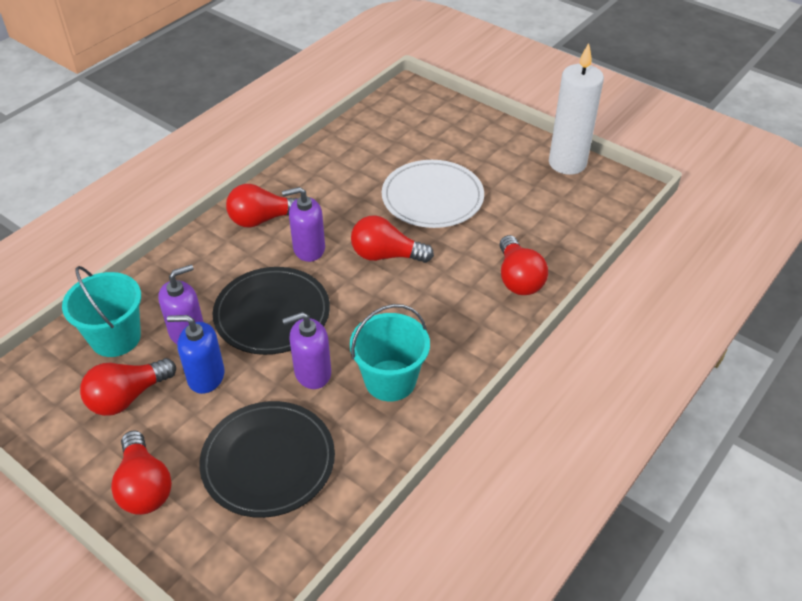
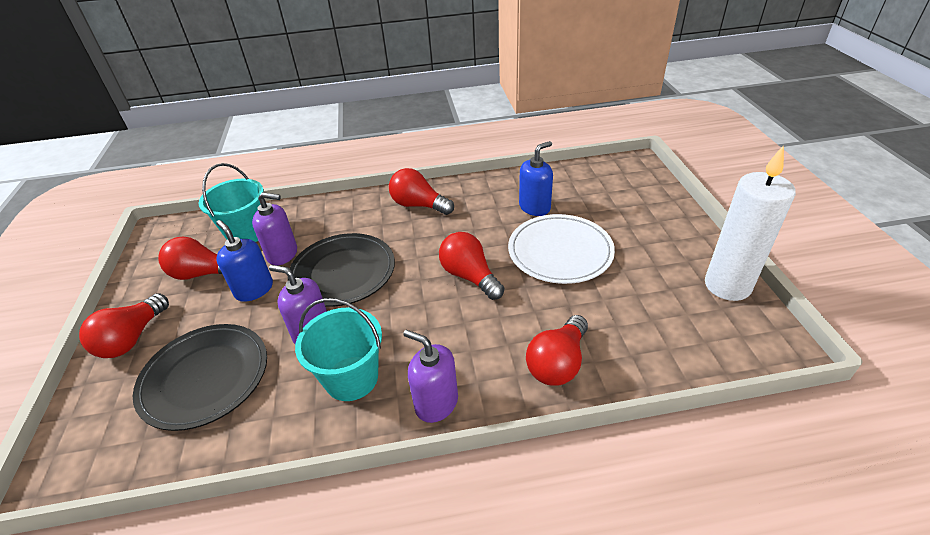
camera: 45 degrees right, 5 degrees down
purple soap dispenser [282,187,325,262] -> purple soap dispenser moved to [403,330,458,423]
none -> blue soap dispenser [519,141,553,216]

